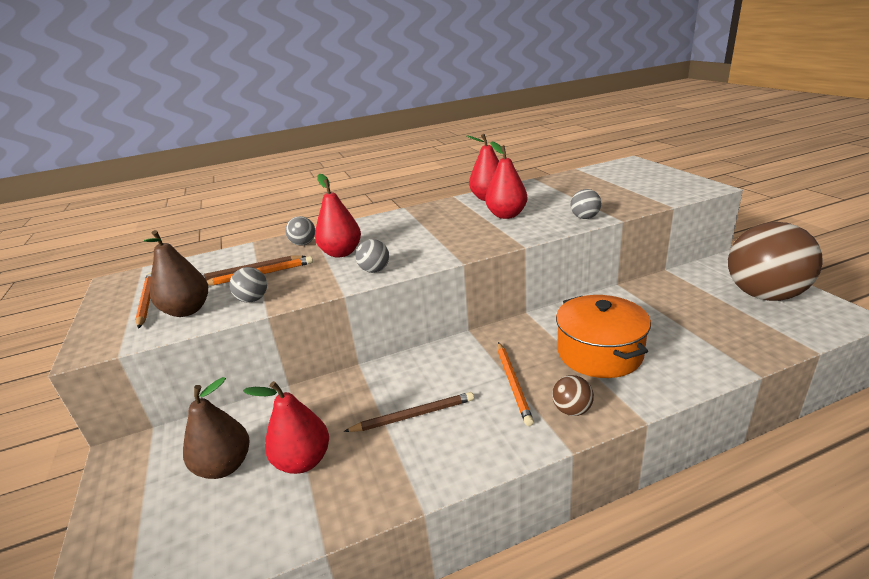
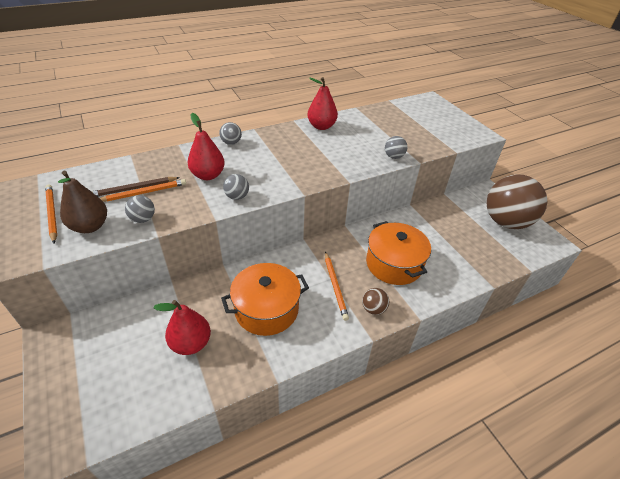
camera: 10 degrees left, 15 degrees up
brown pear [183,377,250,479] -> none
grey ball [285,216,315,246] -> grey ball moved to [219,122,242,145]
brown pencil [343,392,474,432] -> orange pot [221,263,309,336]
red pear [485,141,528,219] -> none

